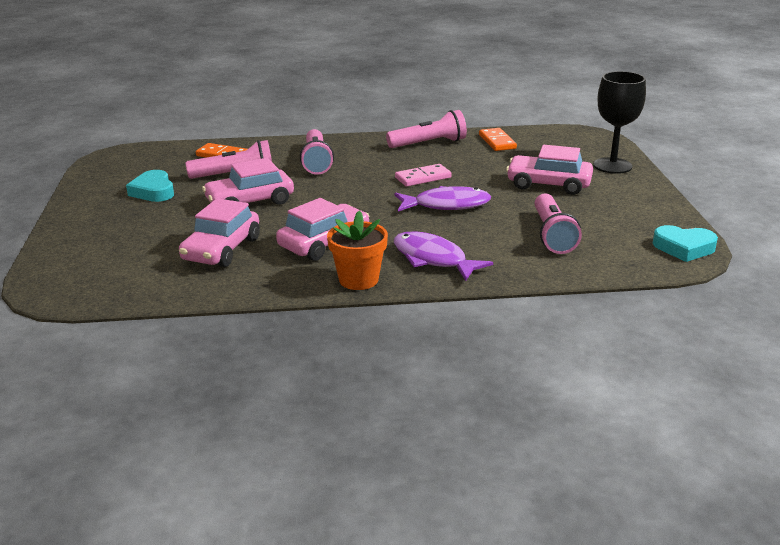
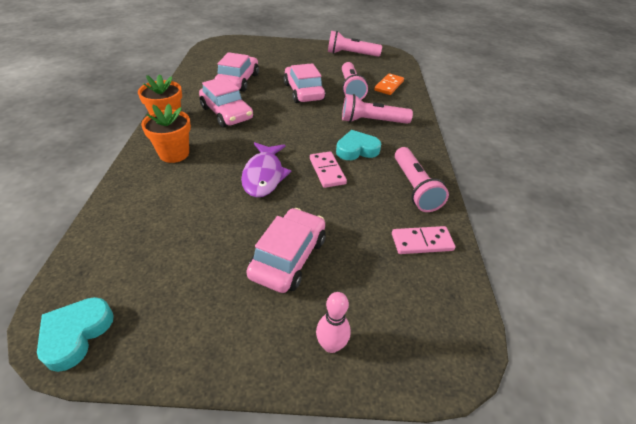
camera: 95 degrees right, 15 degrees up
turquoise heart [126,170,174,202] -> turquoise heart moved to [336,130,381,160]
pink car [179,198,260,267] -> pink car turned 75 degrees clockwise [215,52,259,92]
purple fish [394,231,493,281] -> orange flower pot [141,104,191,163]
orange domino [479,128,517,151] -> pink domino [392,226,455,254]
pink flashlight [535,194,582,254] -> pink flashlight moved to [328,31,382,57]
black goblet [593,71,646,174] -> pink bowling pin [316,292,351,353]

